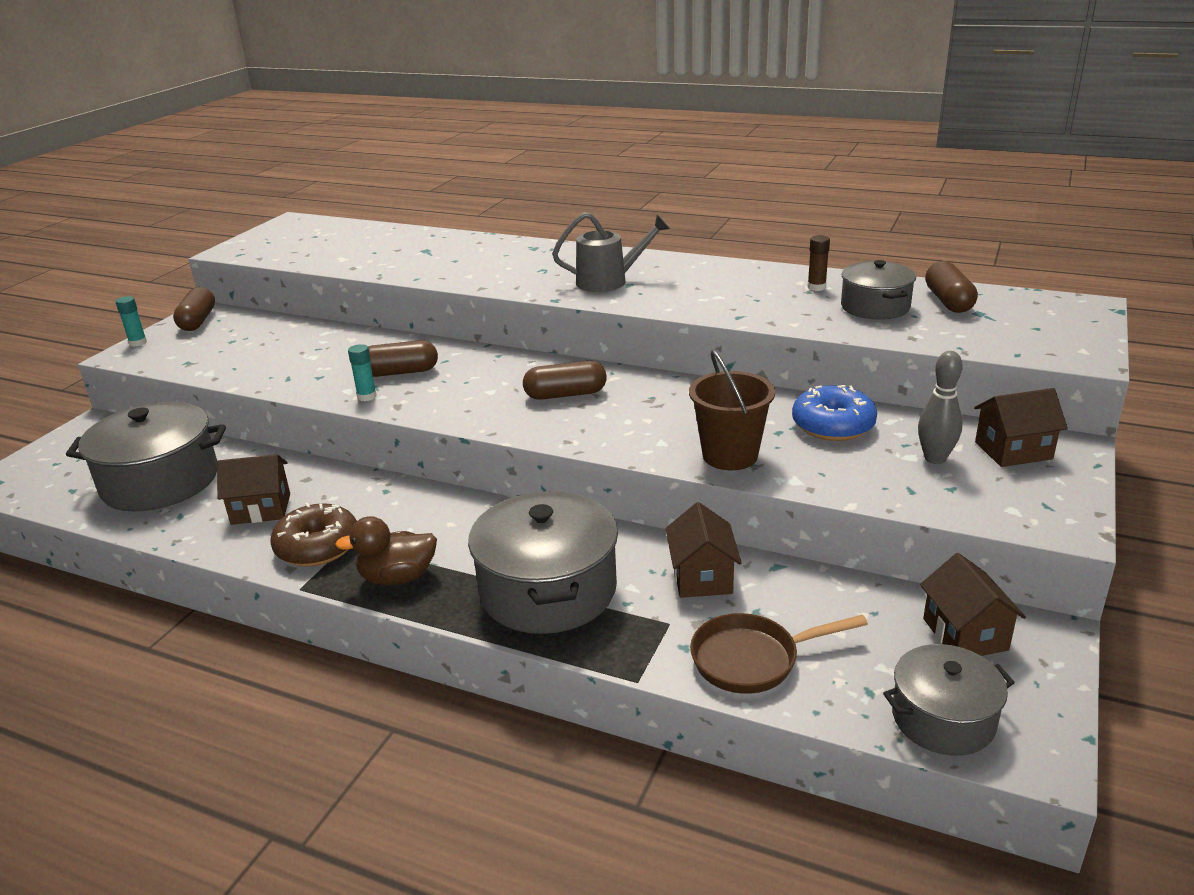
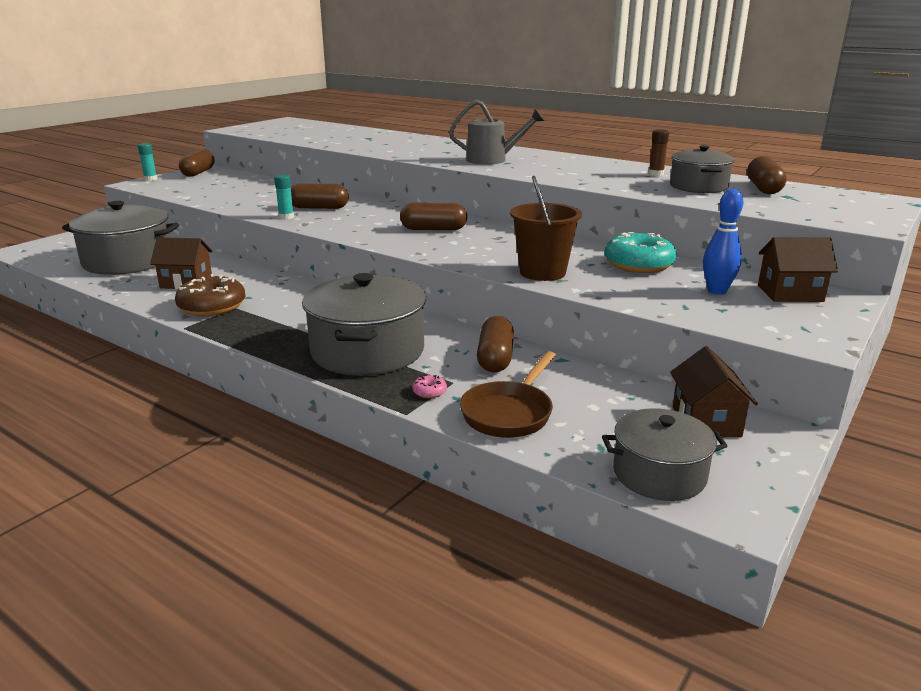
camera: 10 degrees right, 5 degrees down
brown duck [335,516,437,585] -> none
brown house [665,502,742,598] -> brown capsule [477,316,514,372]
brown pan [690,613,868,694] -> brown pan turned 60 degrees counterclockwise [460,351,556,438]
blue donut [792,384,877,441] -> turquoise donut [604,232,677,273]
grey bowling pin [918,351,963,464] -> blue bowling pin [703,189,743,295]
none -> pink donut [412,375,447,398]

